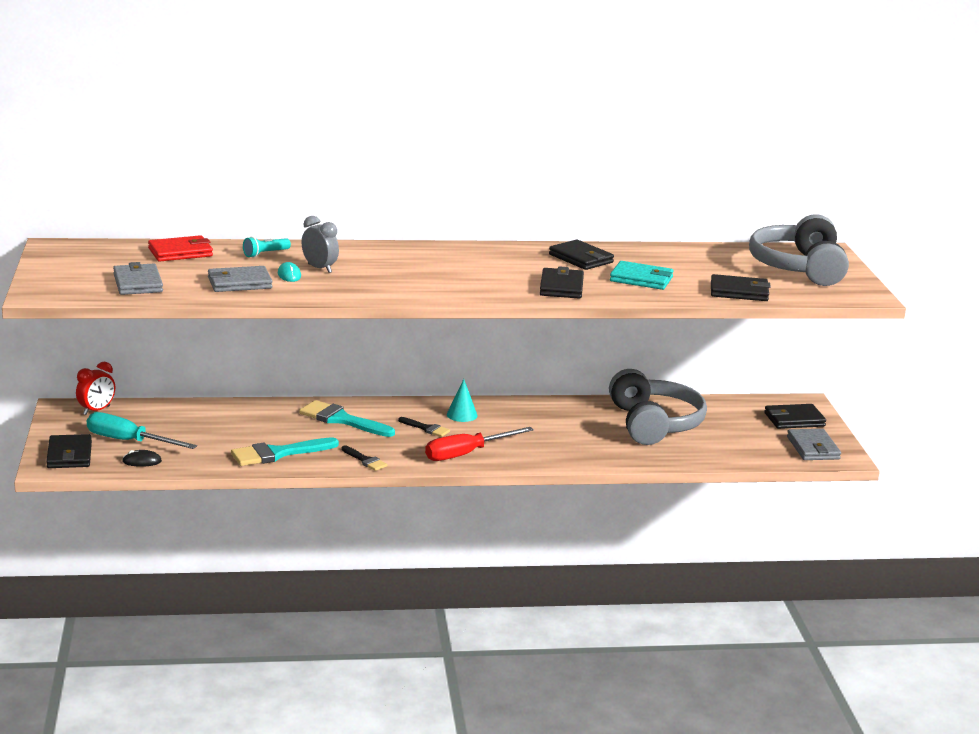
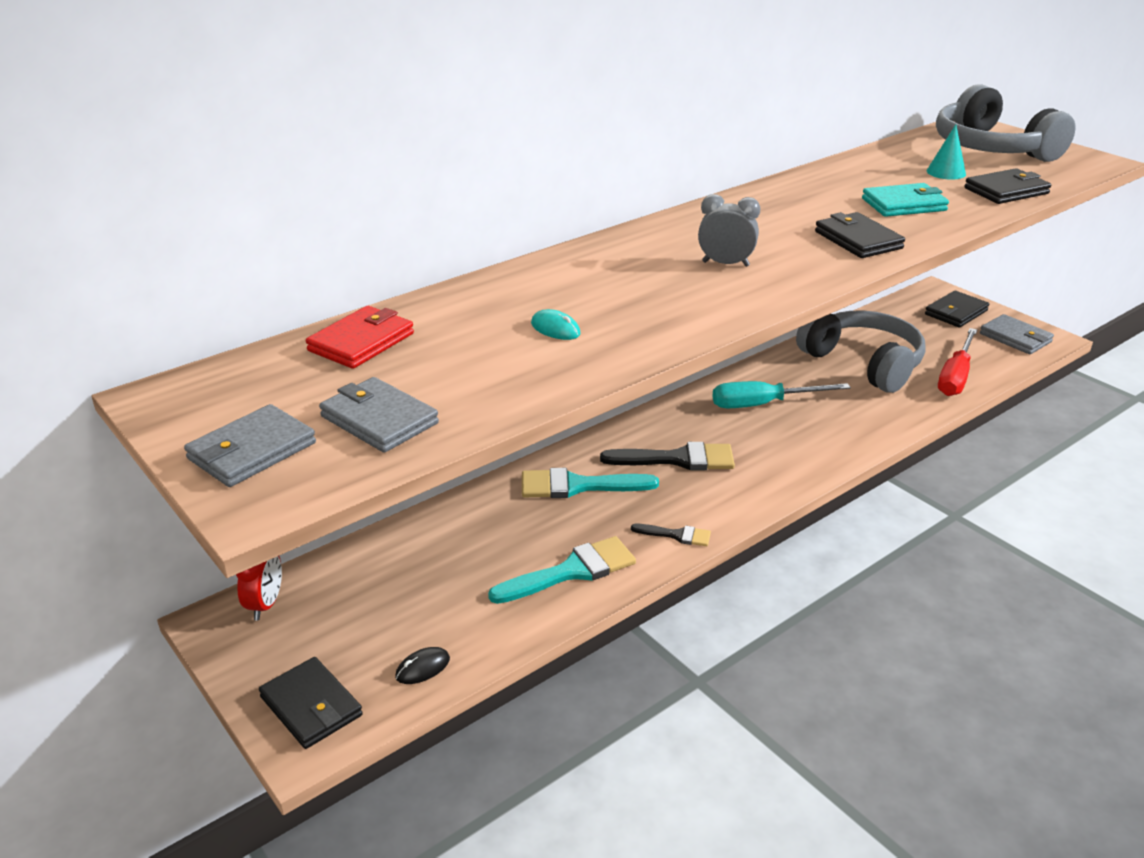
camera: 30 degrees left, 10 degrees up
turquoise screwdriver [87,412,197,449] -> turquoise screwdriver moved to [712,381,851,408]
grey wallet [208,266,273,292] -> grey wallet moved to [184,404,316,487]
turquoise brush [231,437,339,466] -> turquoise brush turned 150 degrees counterclockwise [488,536,636,604]
turquoise flashlight [243,237,291,258] -> none
grey clock [301,216,339,273] -> grey clock moved to [698,194,760,267]
black brush [398,417,450,437] -> black brush [600,442,735,471], size x1.84
red screwdriver [425,427,534,461] -> red screwdriver moved to [938,328,977,396]
turquoise cone [447,379,477,422] -> turquoise cone moved to [926,124,966,180]
black wallet [549,240,614,270] -> none

